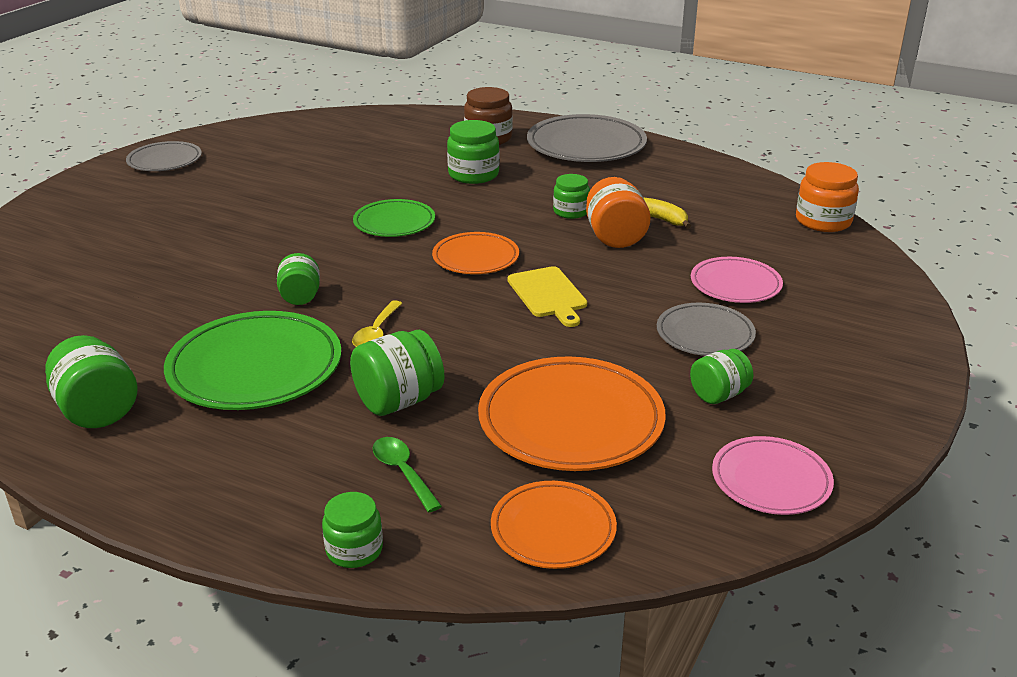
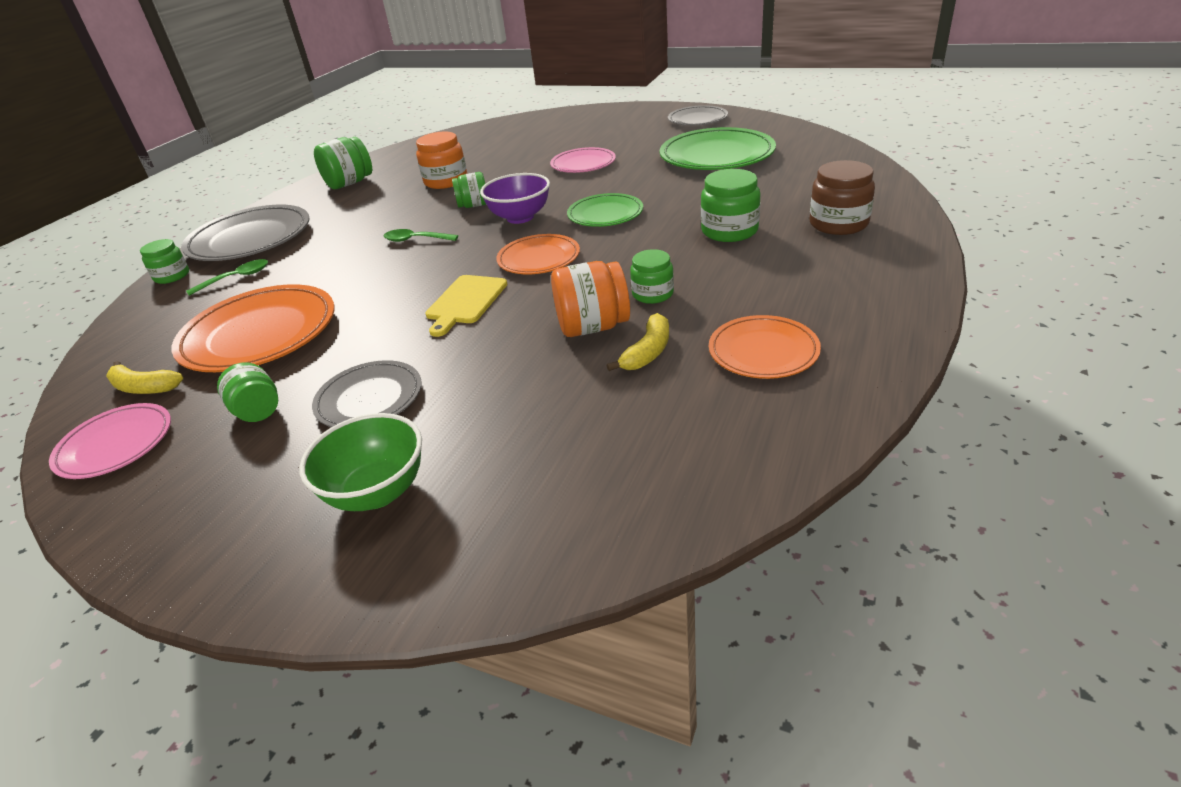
camera: 90 degrees right, 5 degrees up
green plate [164,311,341,410] -> green plate moved to [660,127,776,170]
green jar [350,330,444,416] -> none
yellow spoon [352,300,403,347] -> green spoon [384,229,458,242]
orange plate [491,481,617,569] -> orange plate moved to [709,315,821,379]
yellow cutting board [508,266,587,327] -> yellow cutting board turned 45 degrees counterclockwise [425,275,507,337]
grey plate [527,114,647,162] -> grey plate moved to [181,205,310,261]
pink plate [691,257,783,303] -> pink plate moved to [550,147,616,173]
orange jar [796,162,859,232] -> orange jar moved to [416,131,467,189]
none -> yellow banana [106,361,183,394]
none -> green bowl [299,413,422,511]
none -> purple bowl [480,173,550,224]

